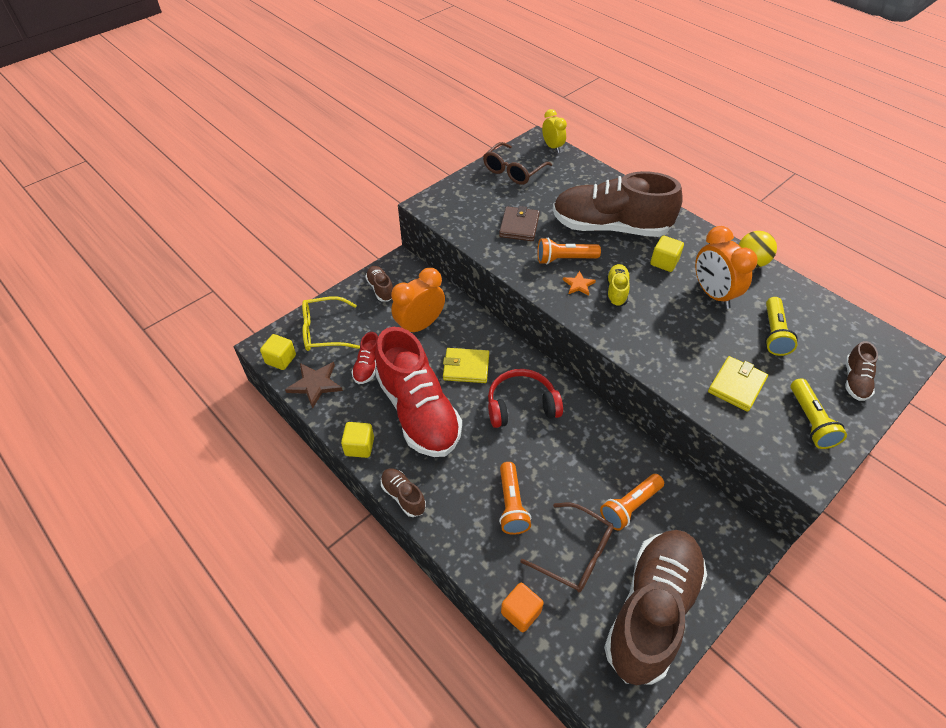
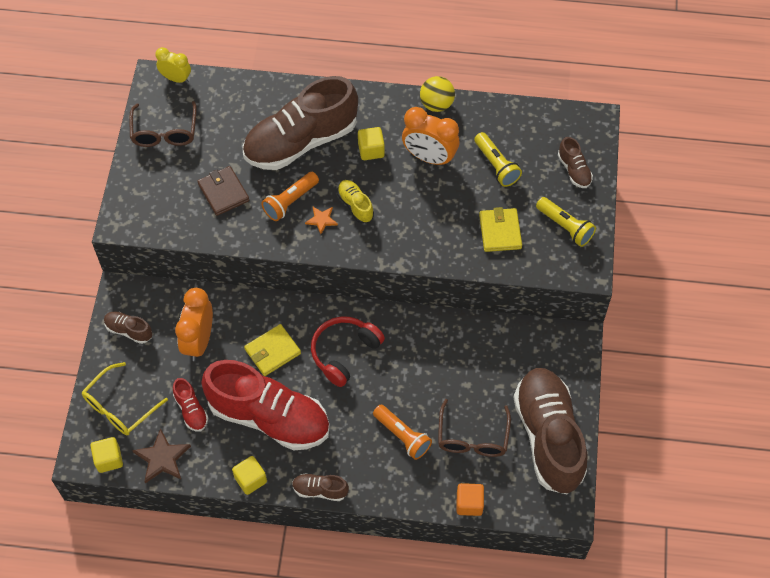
camera: 40 degrees left, 10 degrees up
brown glasses [520,503,614,592] -> brown glasses turned 105 degrees clockwise [438,399,511,457]
orange flashlight [600,474,664,530] -> none

